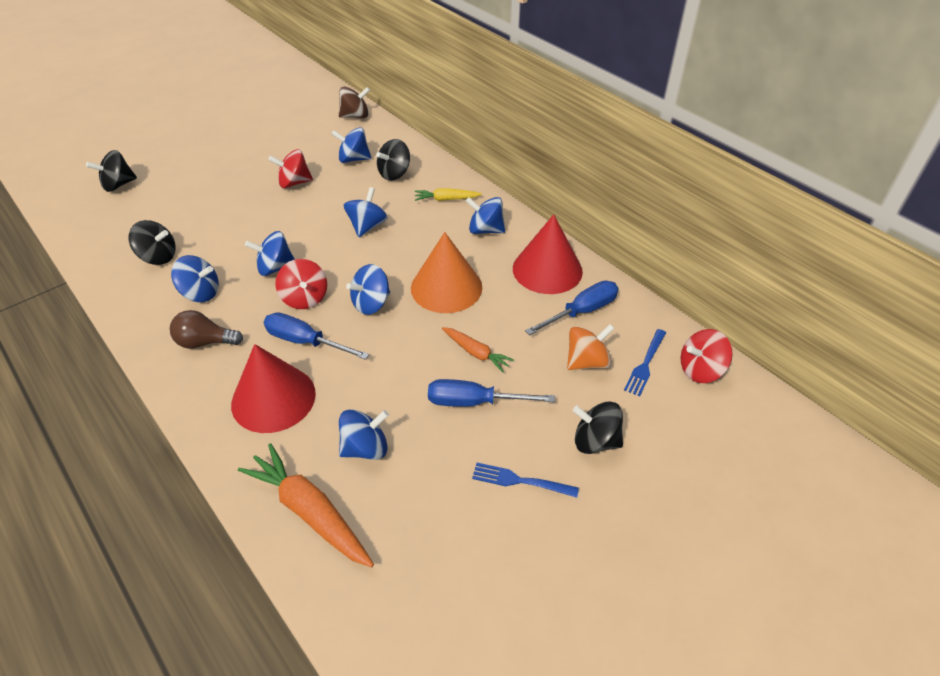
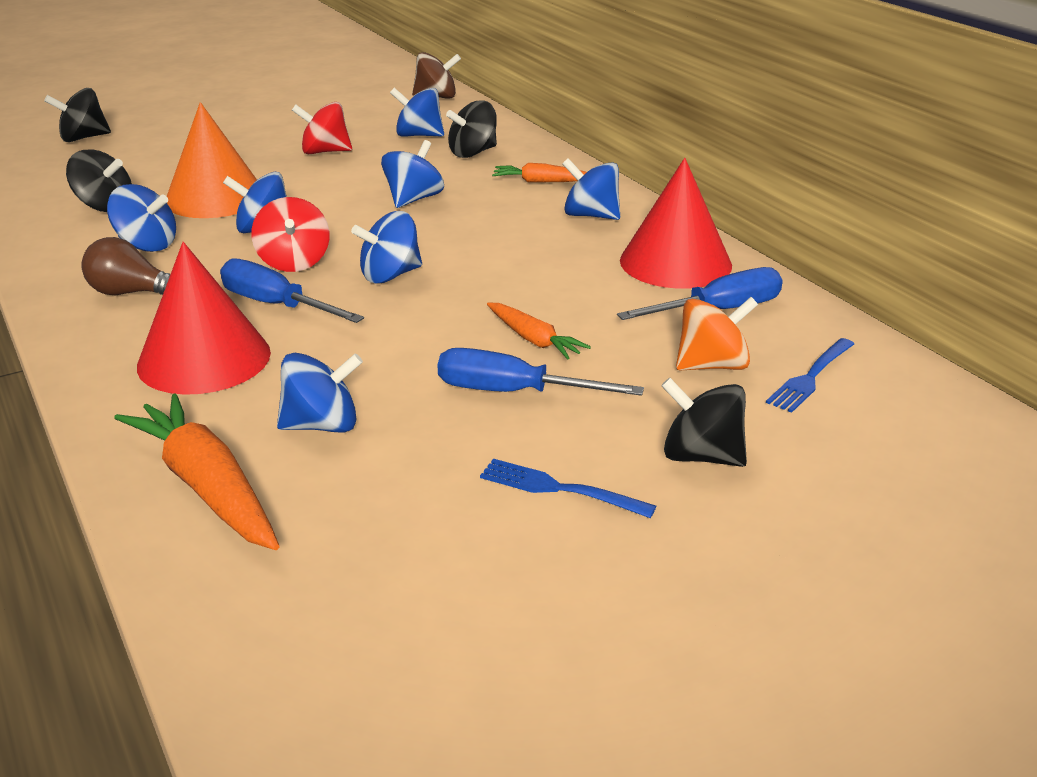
camera: 10 degrees right, 15 degrees down
orange cone [411,232,482,313] -> orange cone moved to [167,102,257,218]
yellow carrot [415,188,482,201] -> orange carrot [492,163,587,183]
red spinning top [681,329,733,383] -> none

